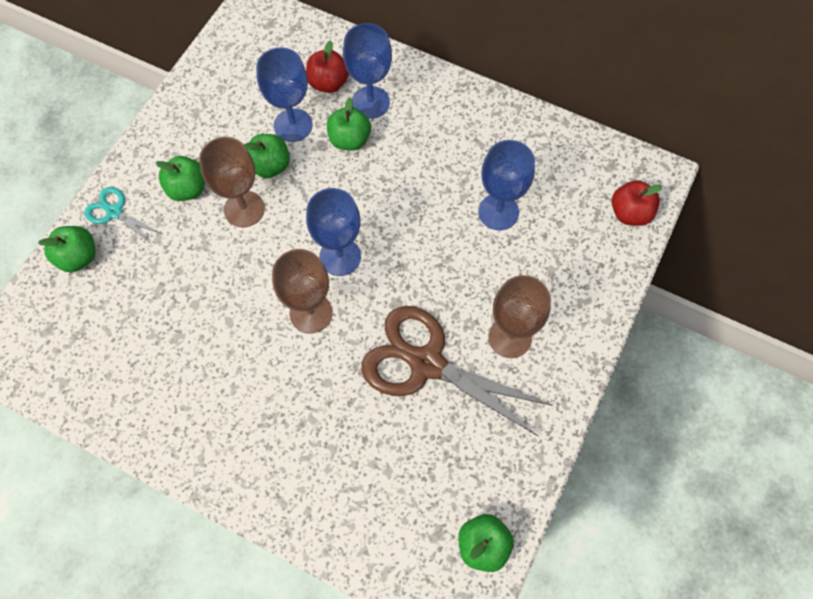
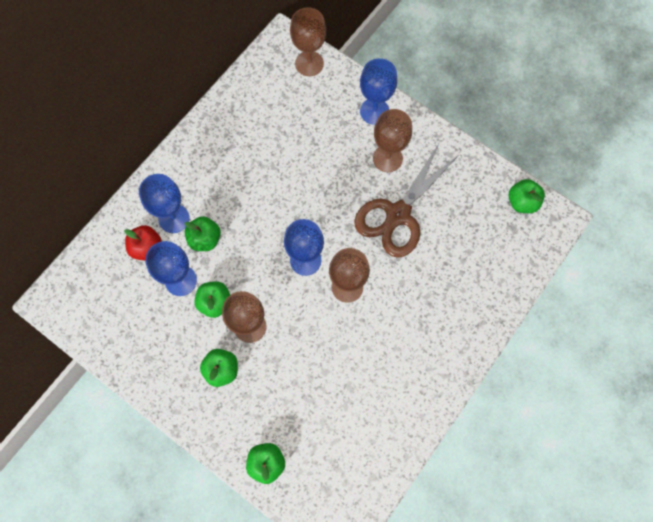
camera: 80 degrees left, 5 degrees up
turquoise scissors [85,187,162,245] -> none
blue goblet [478,140,535,230] -> blue goblet moved to [360,58,397,125]
red apple [612,180,662,226] -> brown goblet [290,7,326,76]

